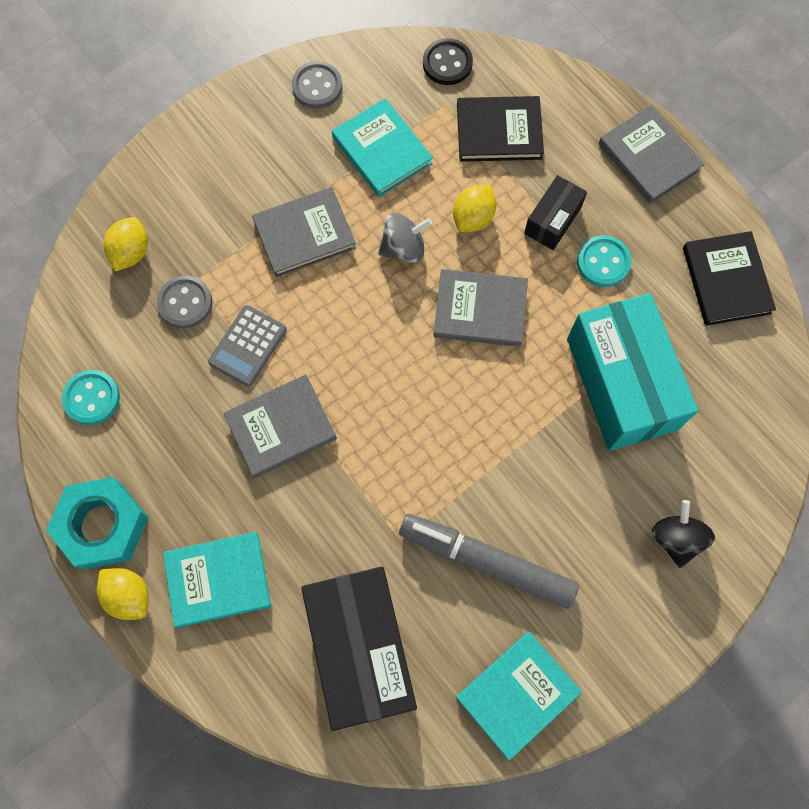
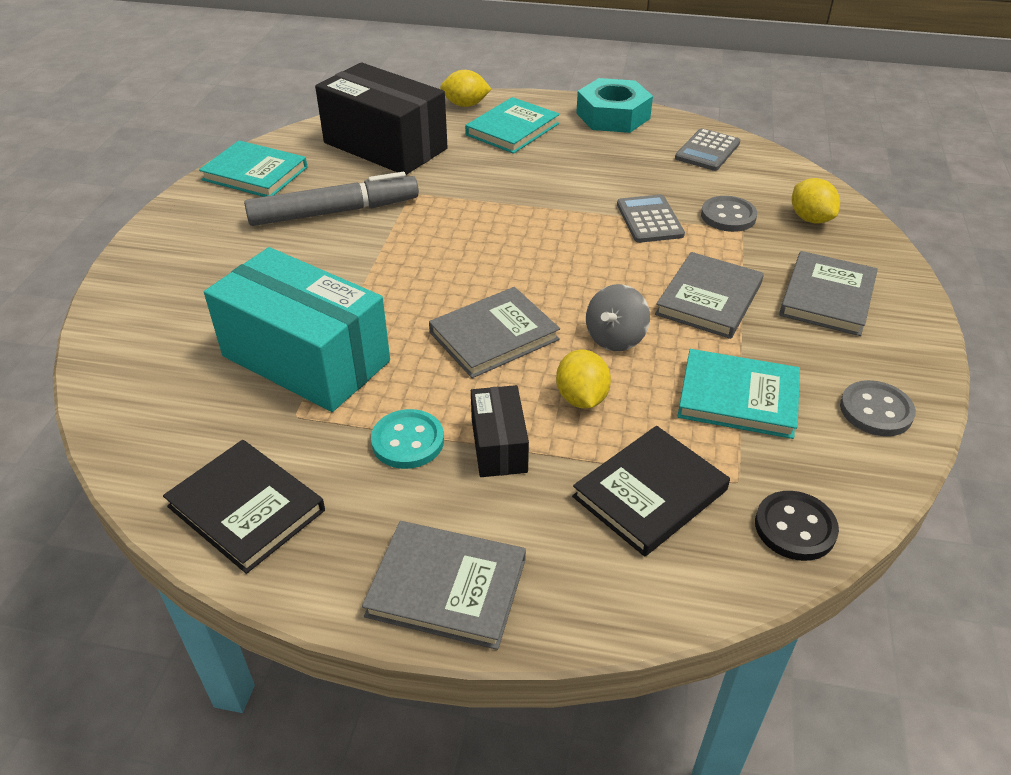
camera: 140 degrees right, 30 degrees down
turquoise button [62,370,120,425] -> grey calculator [675,128,740,171]
yellow lemon [97,568,149,620] -> yellow lemon moved to [440,70,491,107]
grey book [224,374,337,478] -> grey book moved to [779,251,878,336]
turquoise book [456,632,582,760] -> turquoise book turned 75 degrees counterclockwise [199,141,307,197]
black spinning top [652,500,715,568] -> none

